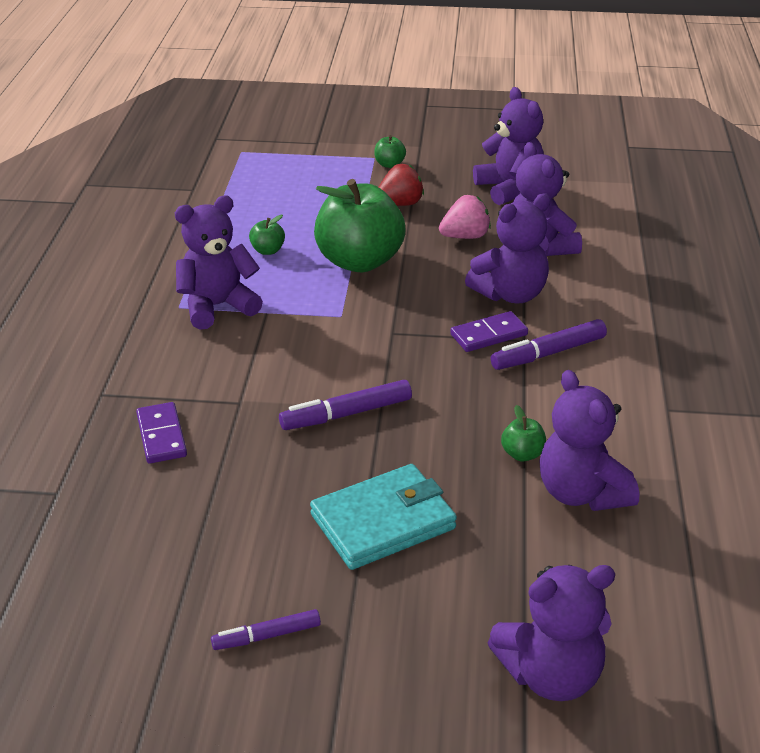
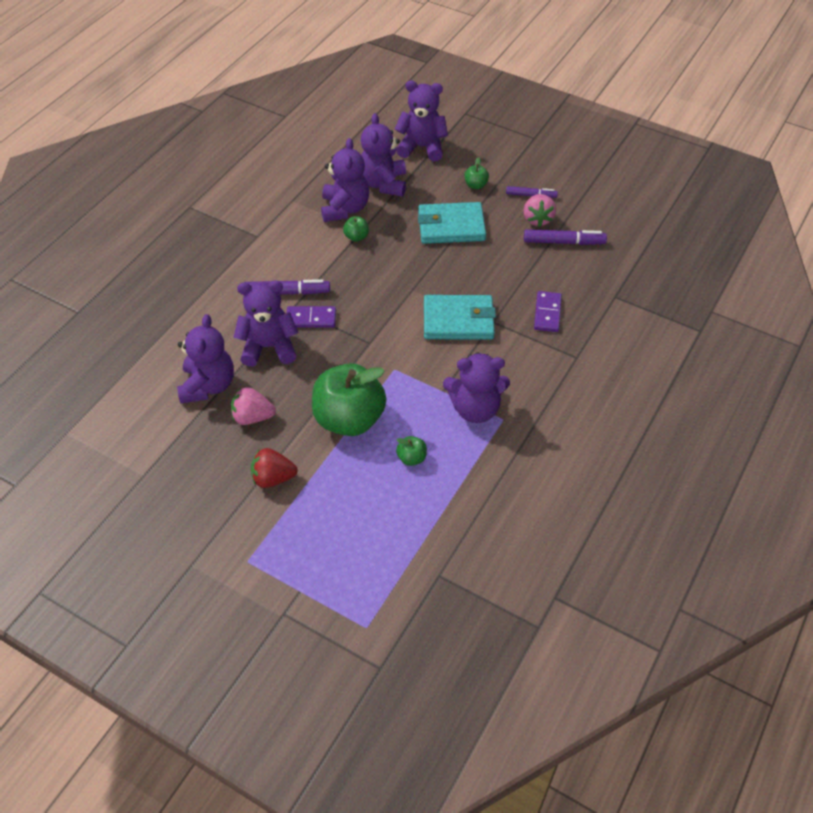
camera: 155 degrees left, 15 degrees up
purple marker [279,380,412,430] -> purple marker moved to [524,229,607,245]
green apple [374,135,406,168] -> green apple moved to [464,157,489,189]
purple teddy bear [473,87,544,205] -> purple teddy bear moved to [361,113,406,196]
none -> turquoise wallet [424,295,496,340]
none -> pink strawberry [524,194,556,227]

